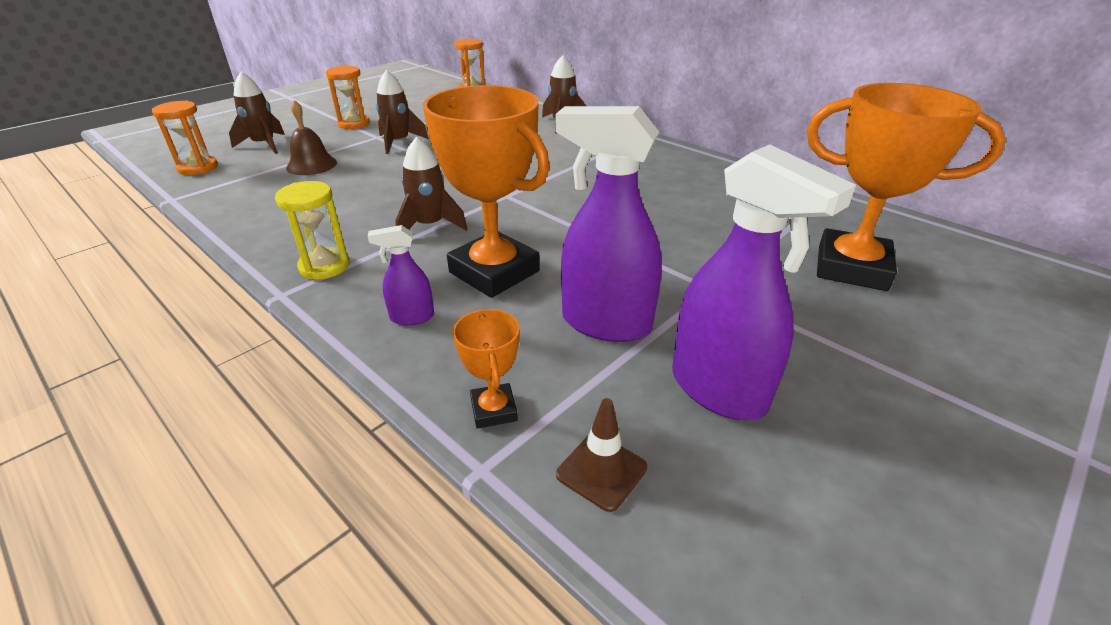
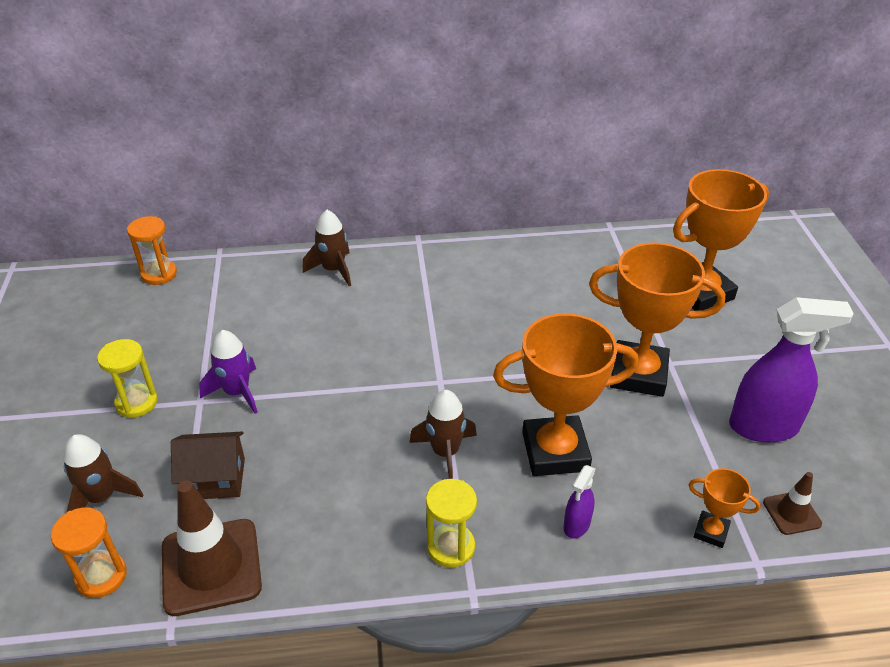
camera: 50 degrees left, 5 degrees up
brown bell [286,100,337,175] -> brown house [171,431,245,499]
orange hourglass [326,65,370,129] -> yellow hourglass [97,339,158,418]
brown rocket [376,70,429,154] -> purple rocket [199,330,258,414]
purple spray bottle [556,106,662,342] -> none
none -> brown traffic cone [162,480,262,616]
none -> orange trophy [589,242,725,397]

